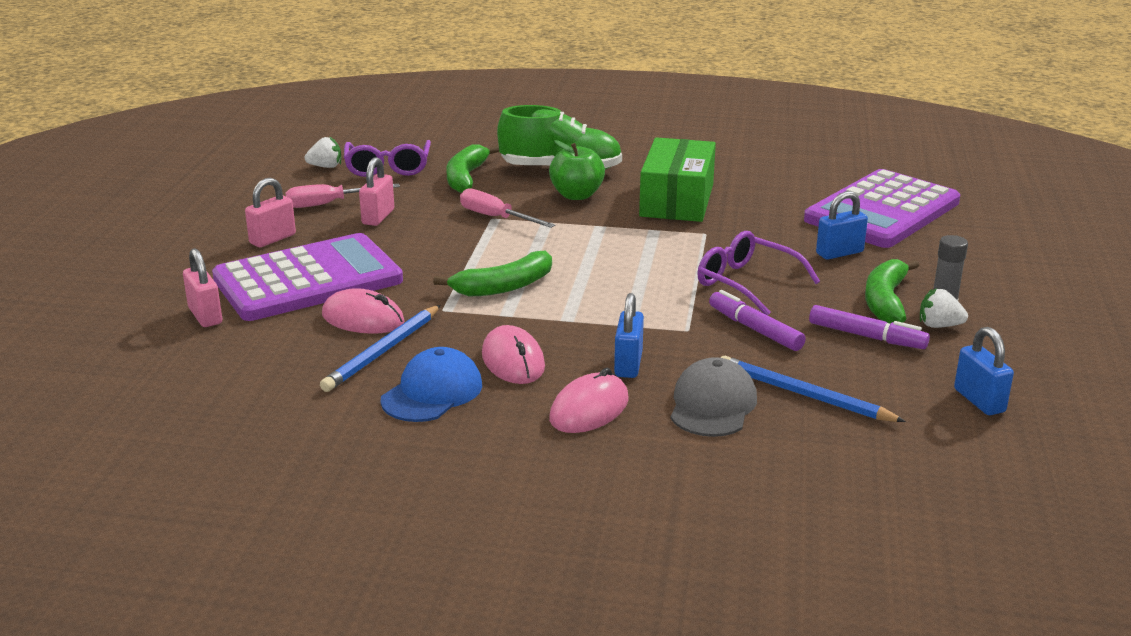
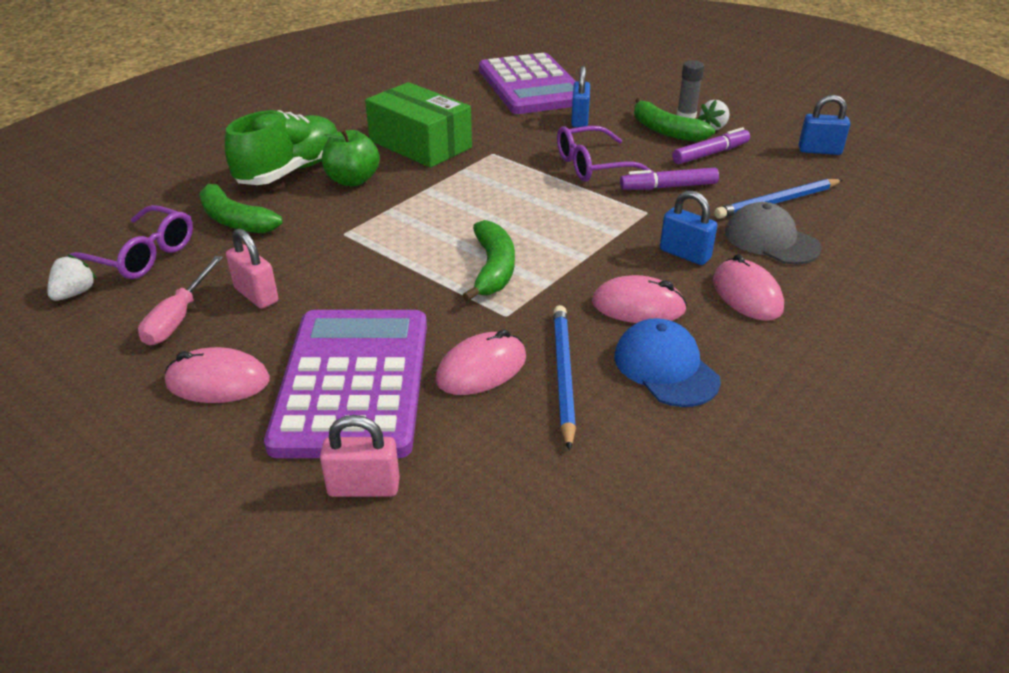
camera: 60 degrees left, 10 degrees up
pink padlock [245,178,296,247] -> pink mouse [165,347,270,403]
blue pencil [320,305,441,392] -> blue pencil turned 150 degrees counterclockwise [553,305,576,451]
pink screwdriver [460,188,555,228] -> none

